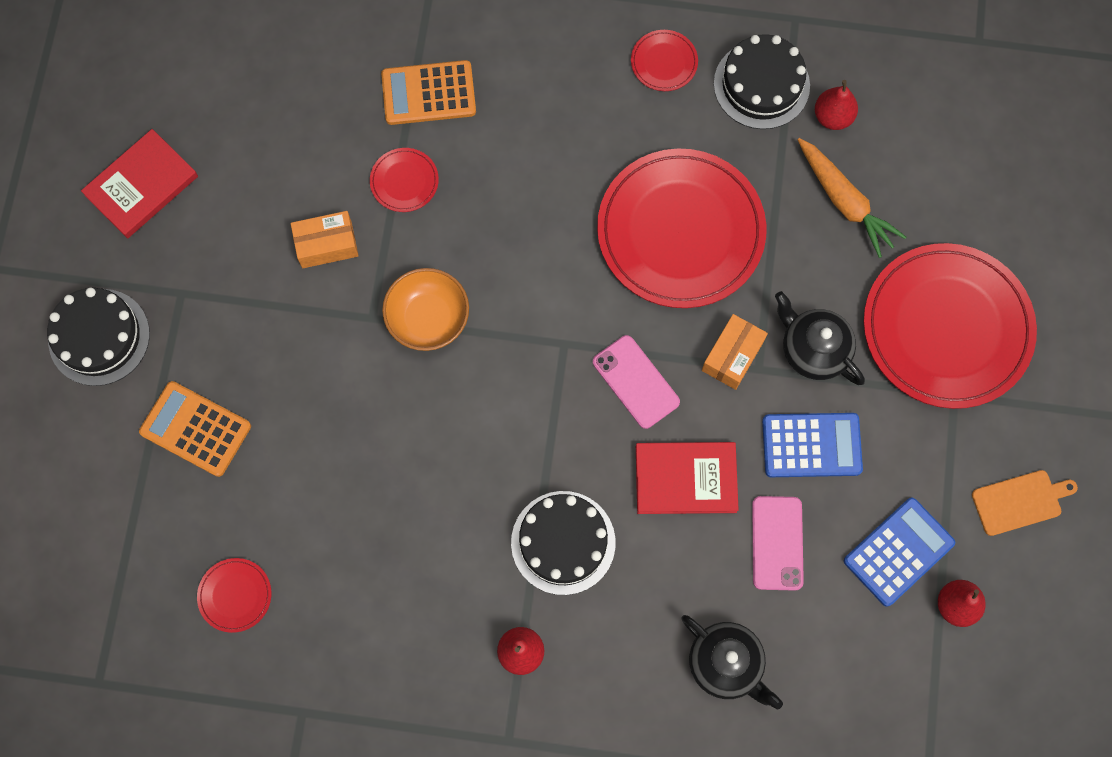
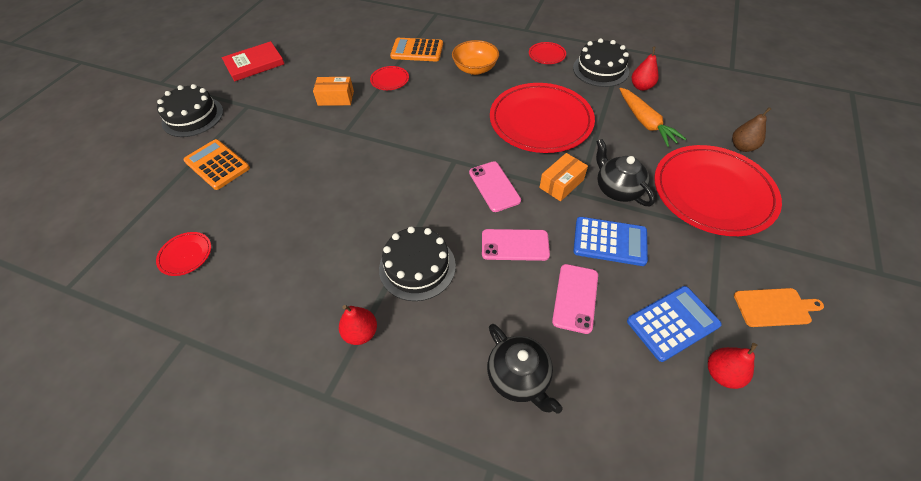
camera: 15 degrees right, 20 degrees down
orange bowl [382,268,469,351] -> orange bowl moved to [452,40,499,75]
red book [636,442,739,514] -> pink phone [482,229,550,261]
none -> brown pear [732,107,771,152]

